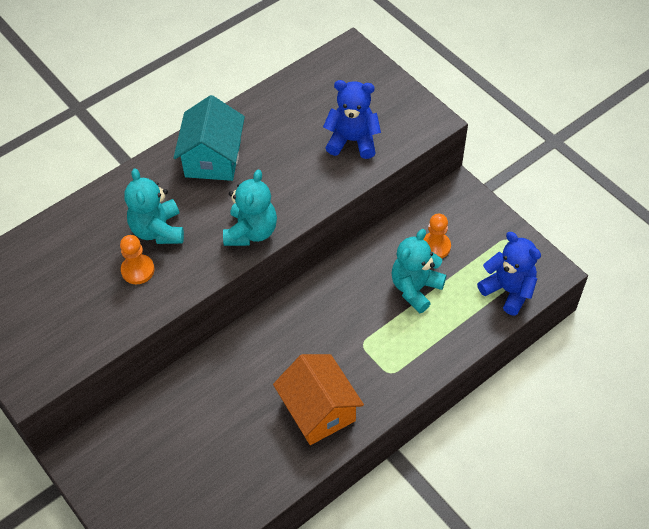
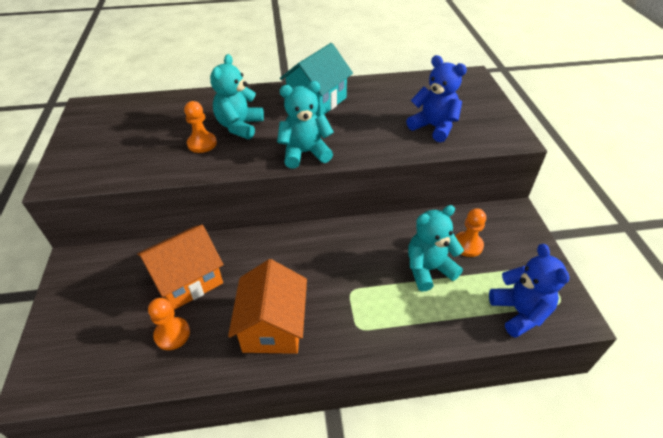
camera: 30 degrees right, 10 degrees down
turquoise teddy bear [223,170,277,246] -> turquoise teddy bear turned 150 degrees counterclockwise [277,81,334,168]
none -> orange house [137,225,223,310]
none -> orange pawn [148,298,190,350]

